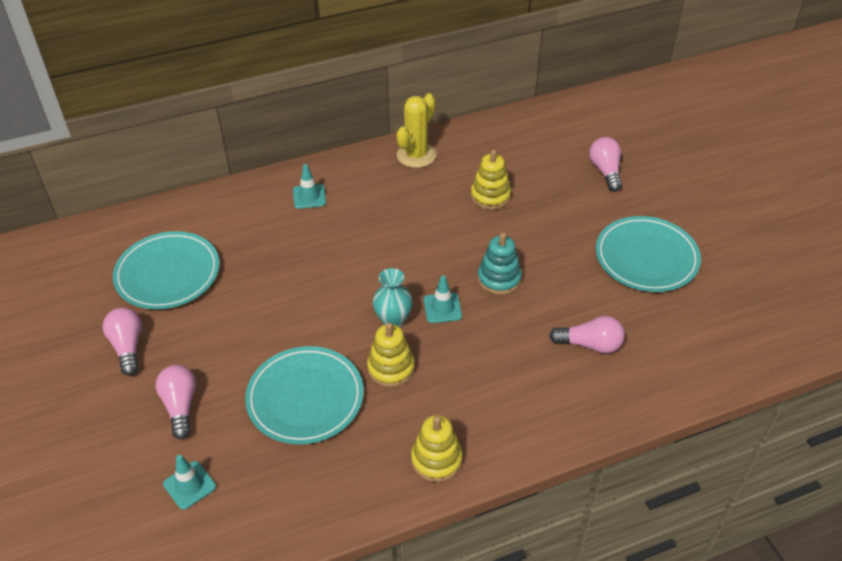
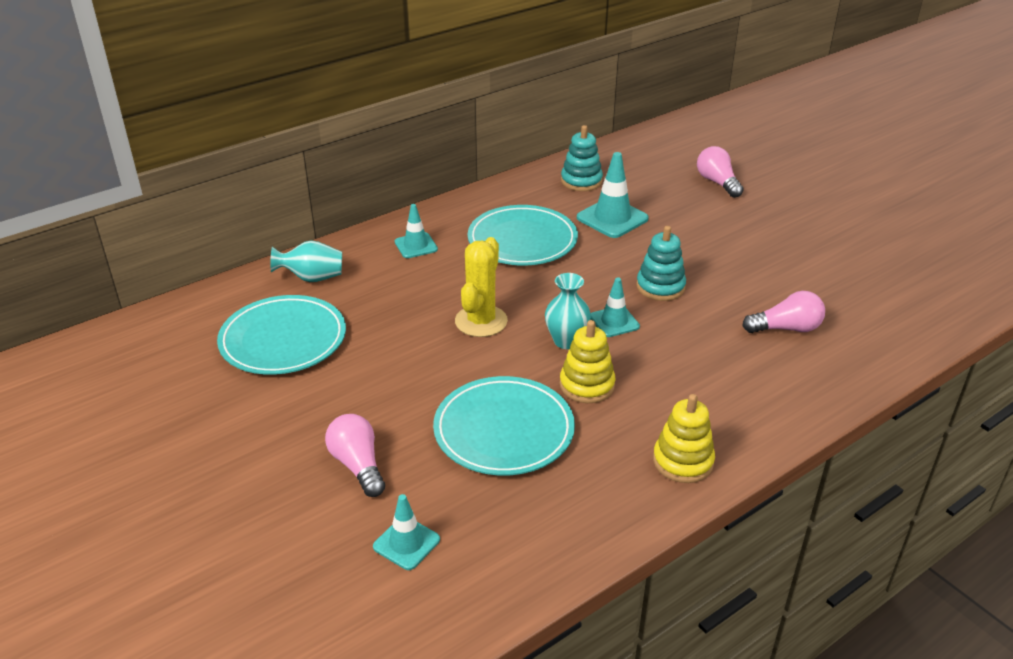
camera: 15 degrees left, 10 degrees down
pink light bulb [103,308,142,376] -> none
yellow cactus [396,93,436,168] -> yellow cactus moved to [455,237,508,337]
yellow stacking toy [471,150,511,210] -> turquoise traffic cone [577,152,649,238]
turquoise plate [596,216,701,292] -> turquoise plate moved to [468,205,578,266]
none -> turquoise vase [270,240,342,282]
none -> turquoise stacking toy [561,125,603,191]

